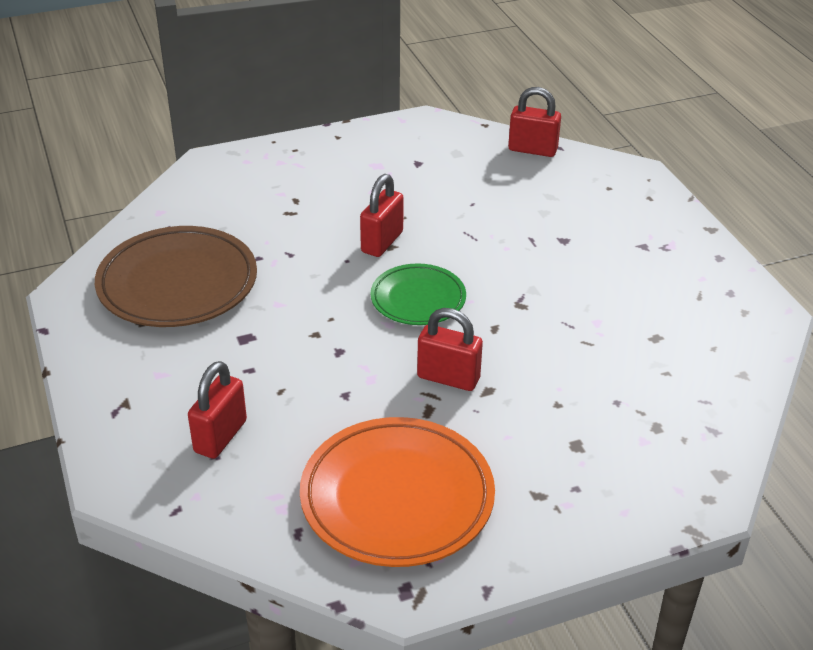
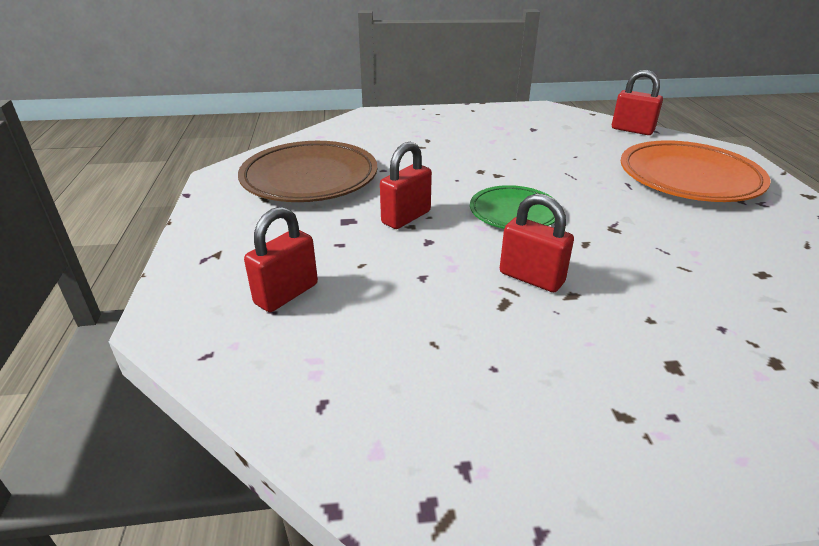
camera: 15 degrees right, 5 degrees down
orange plate [300,417,495,567] -> orange plate moved to [621,140,771,202]
red padlock [360,174,404,257] -> red padlock moved to [380,142,432,229]

